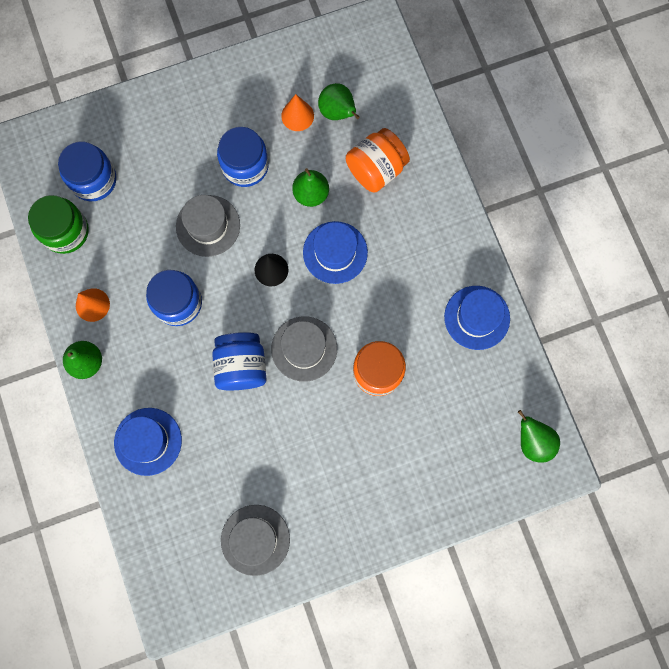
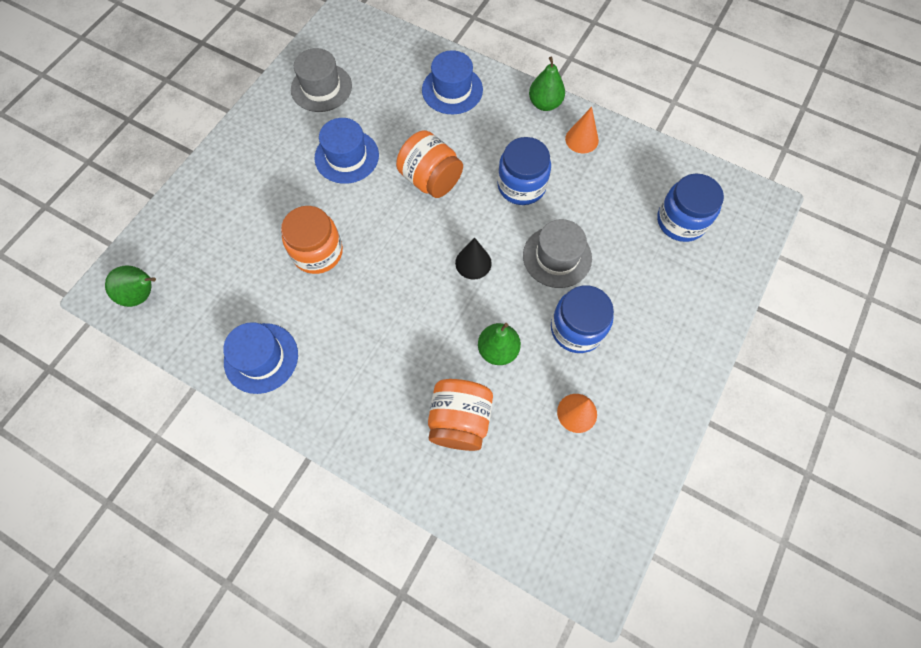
camera: 140 degrees right, 10 degrees down
green jar [28,195,89,254] -> none
blue jar [212,332,267,390] -> orange jar [396,130,463,198]
grey hat [271,316,337,382] -> none
blue hat [303,221,368,284] -> blue hat moved to [314,118,379,184]
green pear [318,83,360,120] -> none

